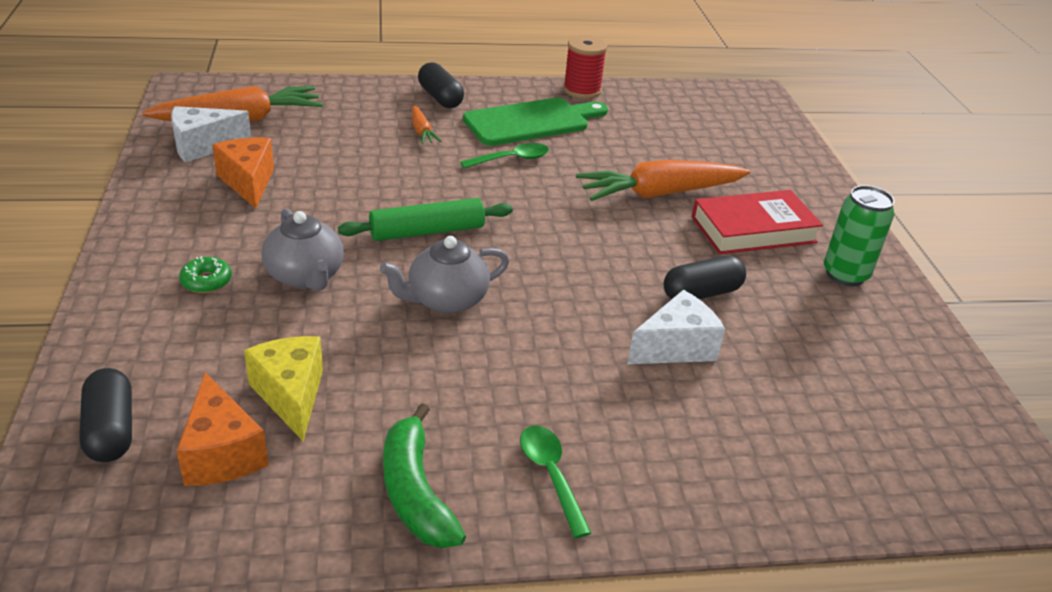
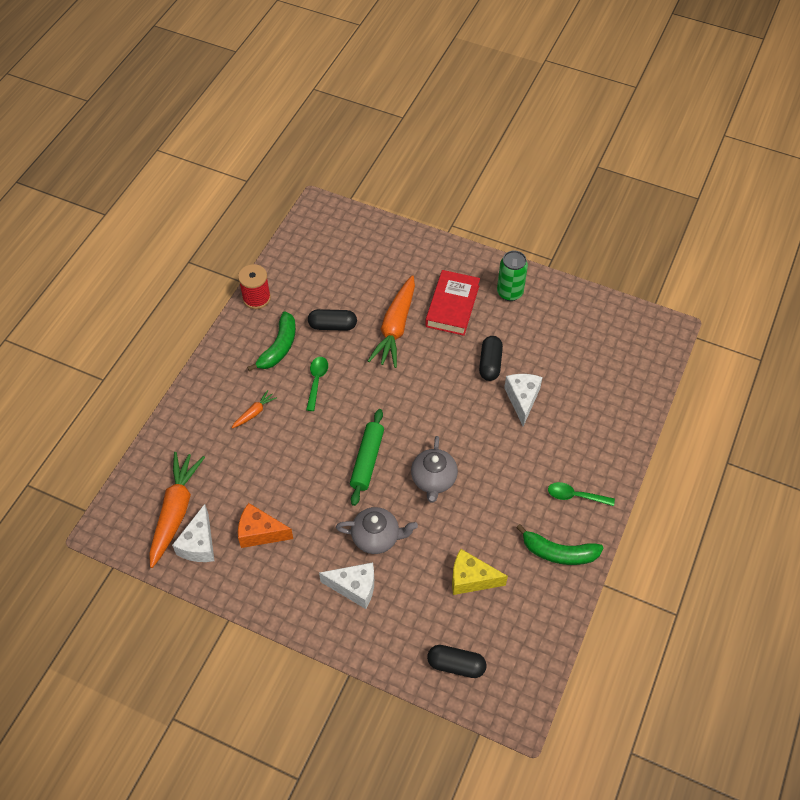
camera: 55 degrees left, 20 degrees up
orange cheese [176,372,269,486] -> none
green donut [179,256,232,293] -> white cheese [319,562,374,609]
orange carrot [412,105,441,144] -> orange carrot turned 60 degrees counterclockwise [232,390,277,428]
black capsule [418,62,464,108] -> black capsule moved to [308,309,357,331]
green cutting board [463,98,608,146] -> green banana [247,311,296,371]

